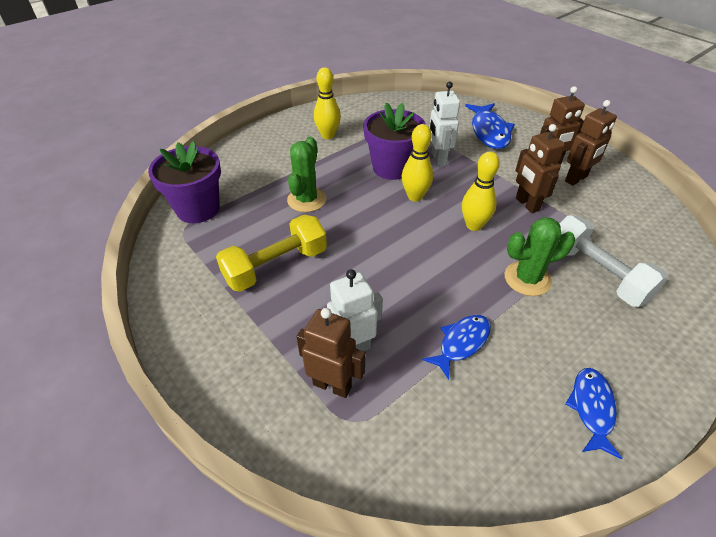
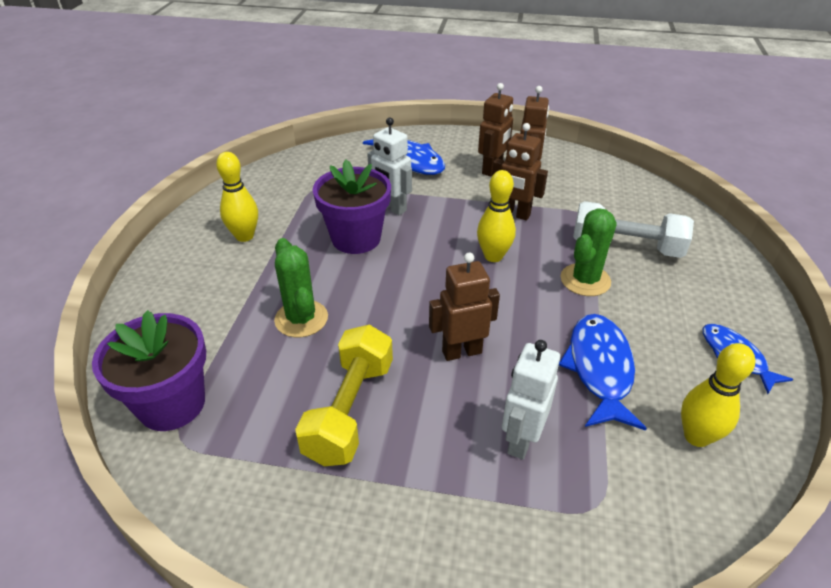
camera: 40 degrees left, 5 degrees down
brown robot [296,308,366,398] -> brown robot moved to [429,253,500,361]
yellow bowling pin [402,124,433,201] -> yellow bowling pin moved to [681,343,755,447]
blue fish [422,315,491,380] -> blue fish [559,314,647,431], size x1.53

